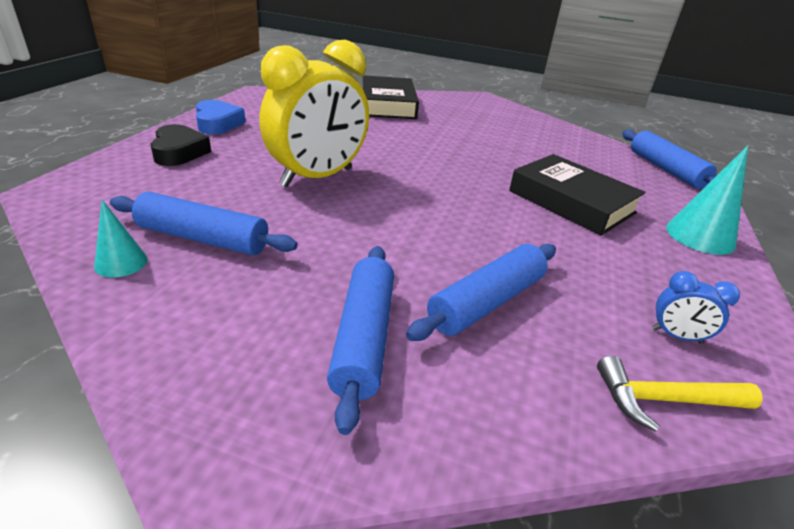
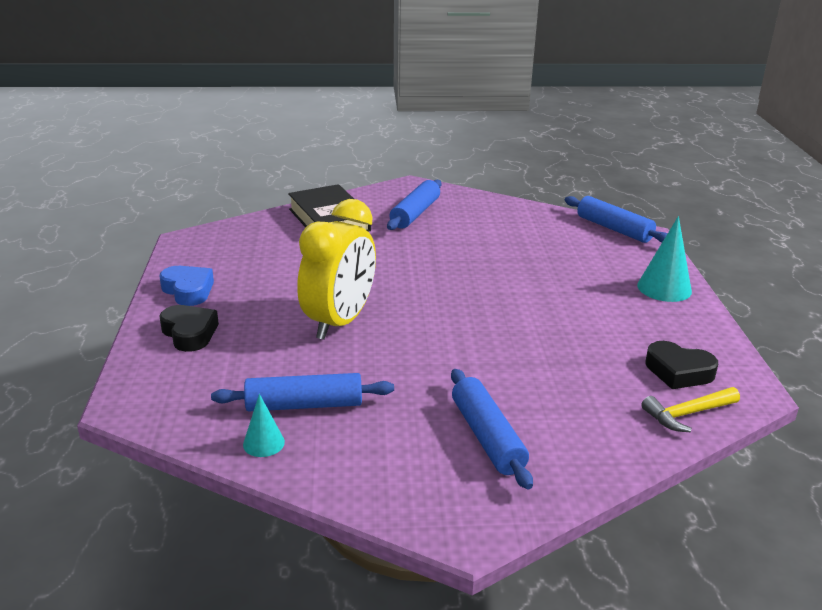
camera: 20 degrees left, 5 degrees down
blue rolling pin [406,244,556,341] -> blue rolling pin moved to [387,180,441,230]
black book [509,154,646,236] -> none
blue clock [652,271,740,344] -> black heart [645,341,718,389]

